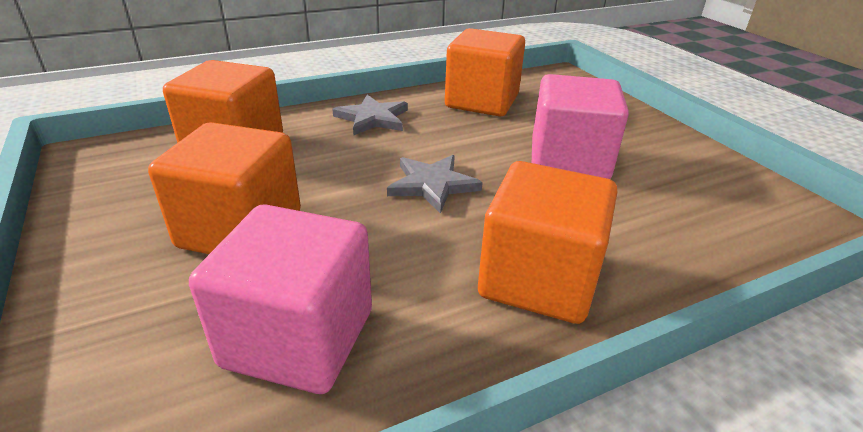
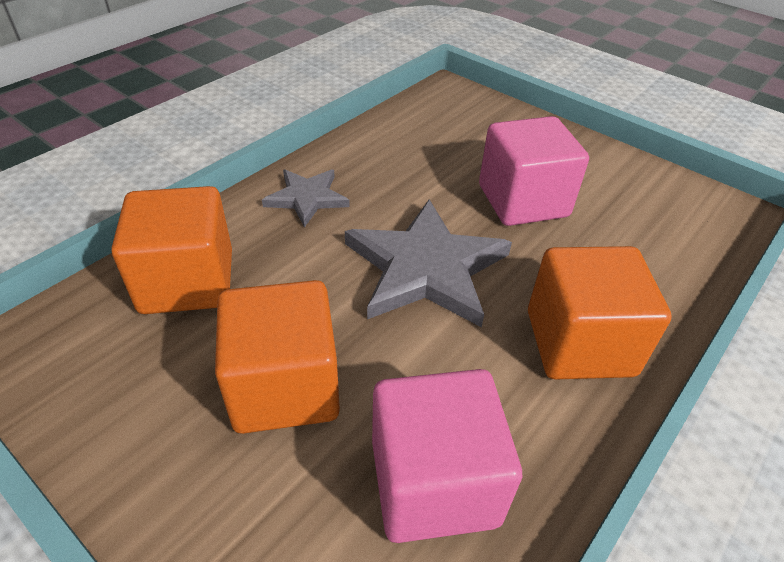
camera: 25 degrees left, 10 degrees up
grey star [387,155,483,214] -> grey star [345,199,512,327], size x1.78
orange cube [445,28,525,116] -> none

